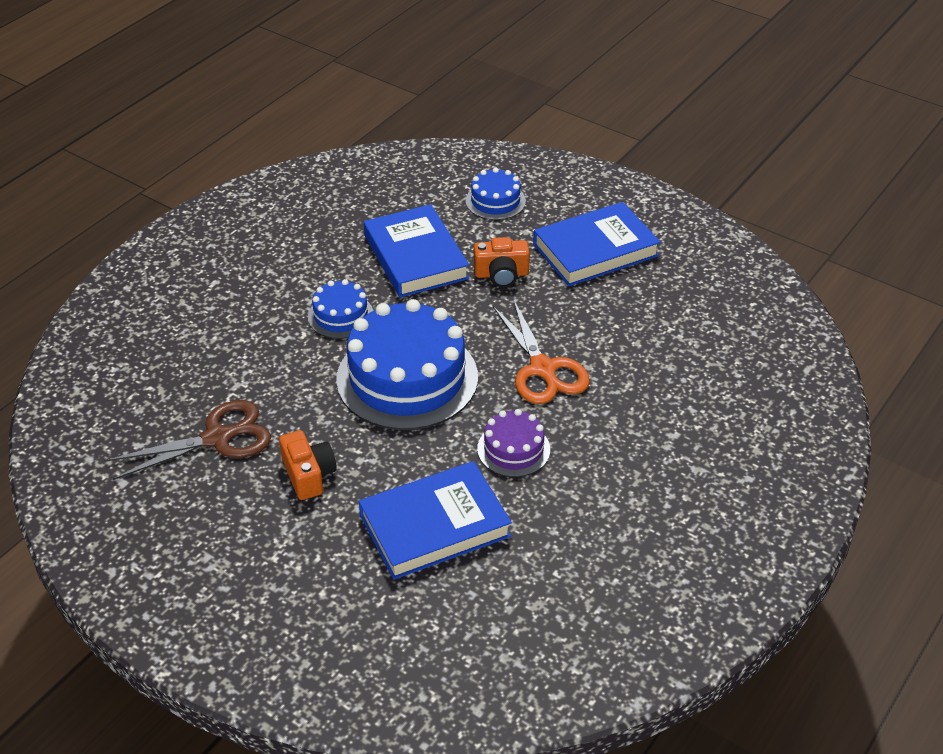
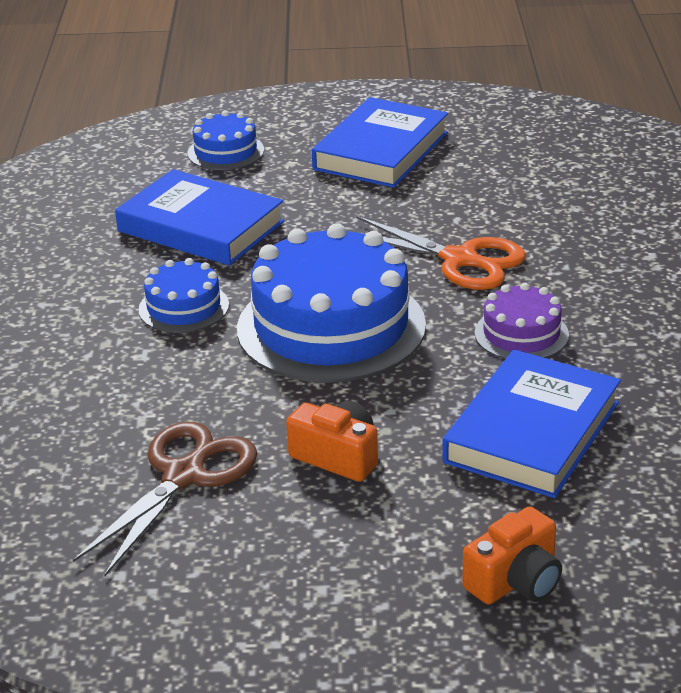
camera: 35 degrees left, 10 degrees down
orange camera [474,237,530,287] -> orange camera moved to [462,506,562,604]

